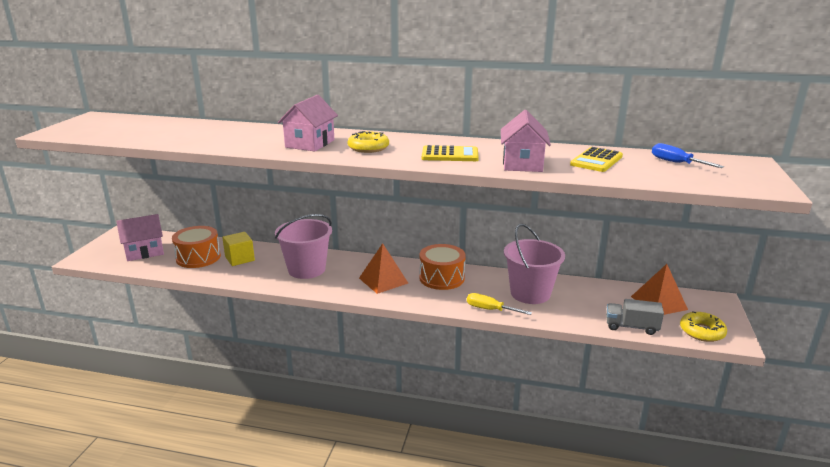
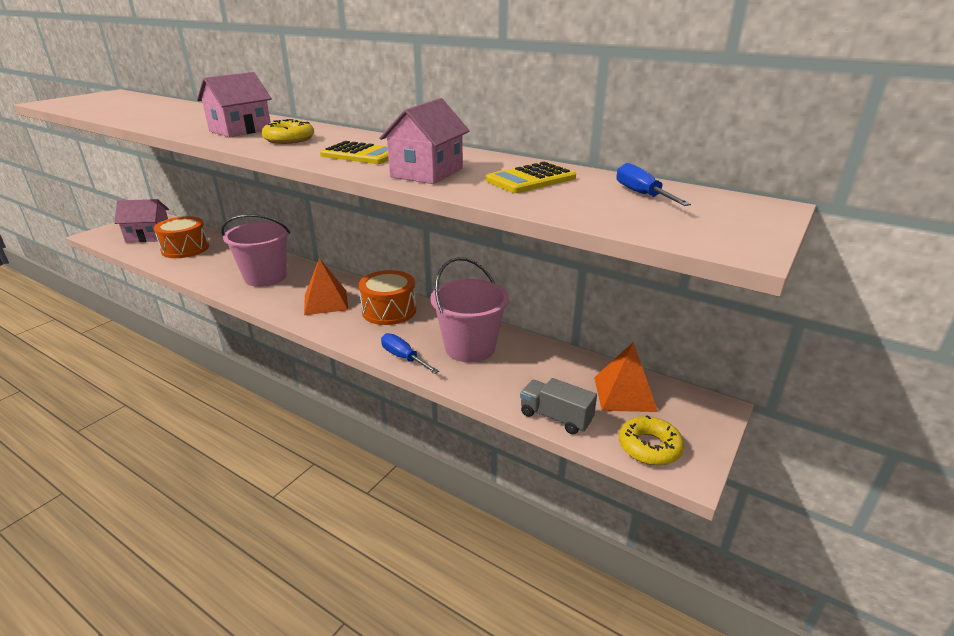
camera: 20 degrees right, 5 degrees up
yellow cube [222,232,255,266] -> none
yellow screwdriver [467,293,532,315] -> blue screwdriver [381,333,439,374]

